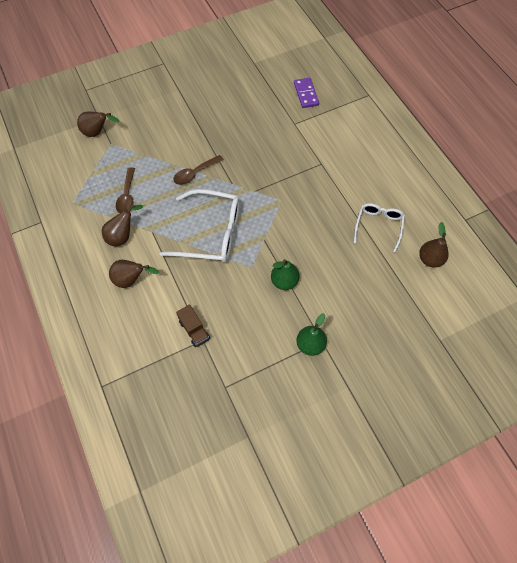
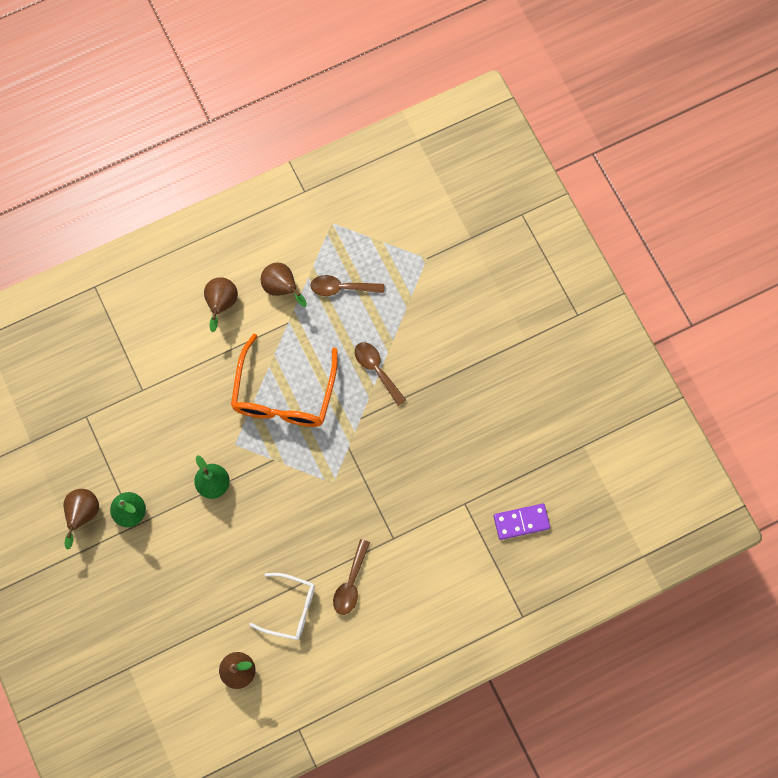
camera: 90 degrees right, 10 degrees up
brown pear [77,112,120,137] -> brown pear moved to [64,489,99,550]
white glasses [160,189,240,263] -> orange glasses [231,334,338,427]
brown truck [176,304,210,347] -> none
none -> brown spoon [333,539,370,615]

